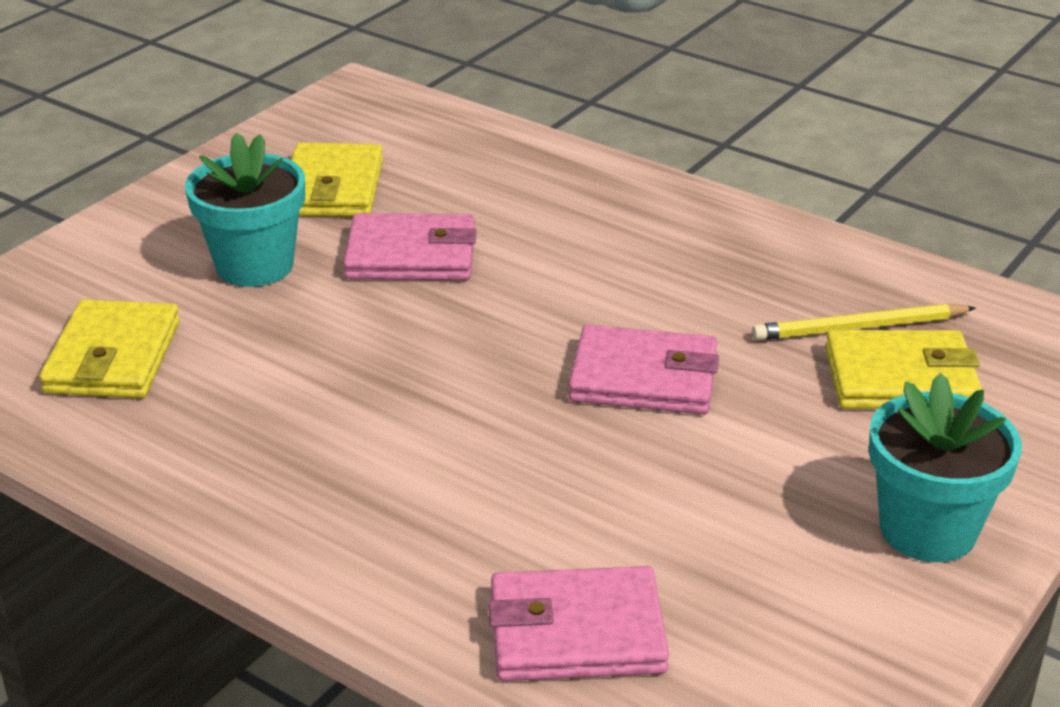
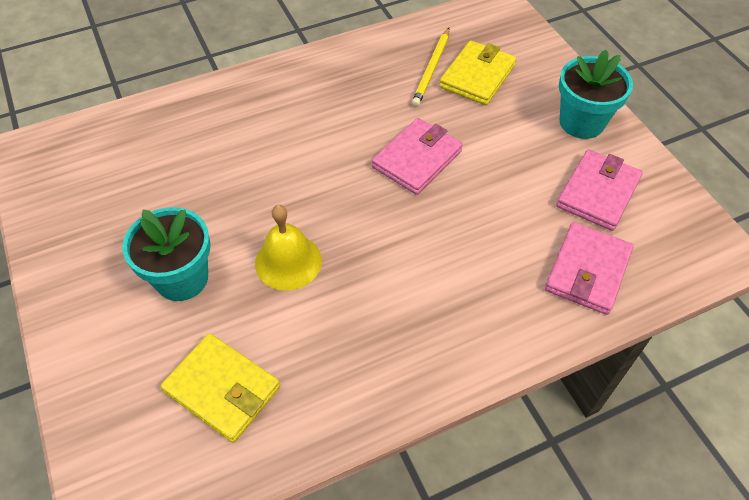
camera: 60 degrees left, 20 degrees up
yellow wallet [291,142,383,217] -> none
pink wallet [343,213,477,280] -> pink wallet moved to [556,149,643,231]
none -> yellow bell [255,205,322,291]

